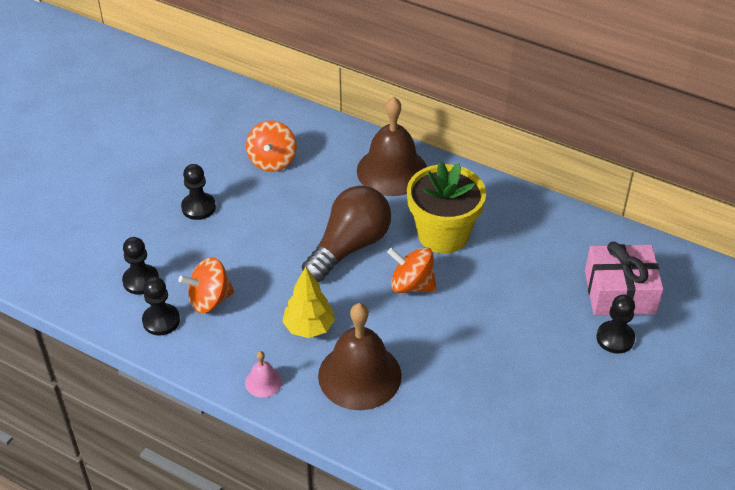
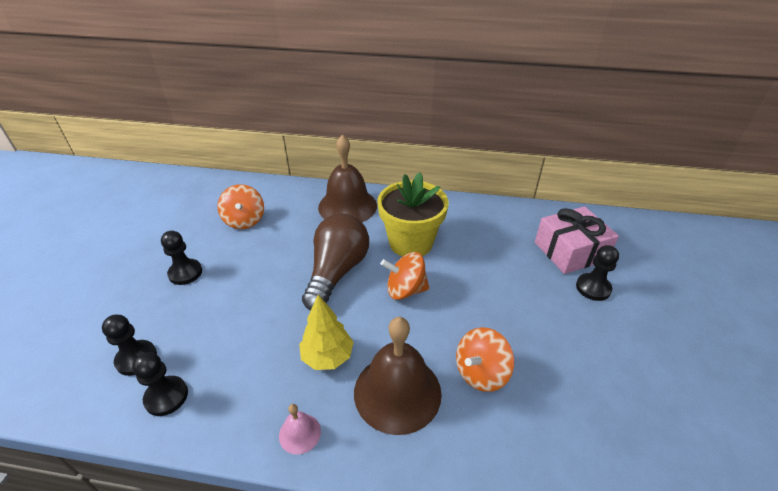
camera: 20 degrees left, 5 degrees down
orange spinning top [178,257,235,313] -> orange spinning top moved to [456,327,514,392]

